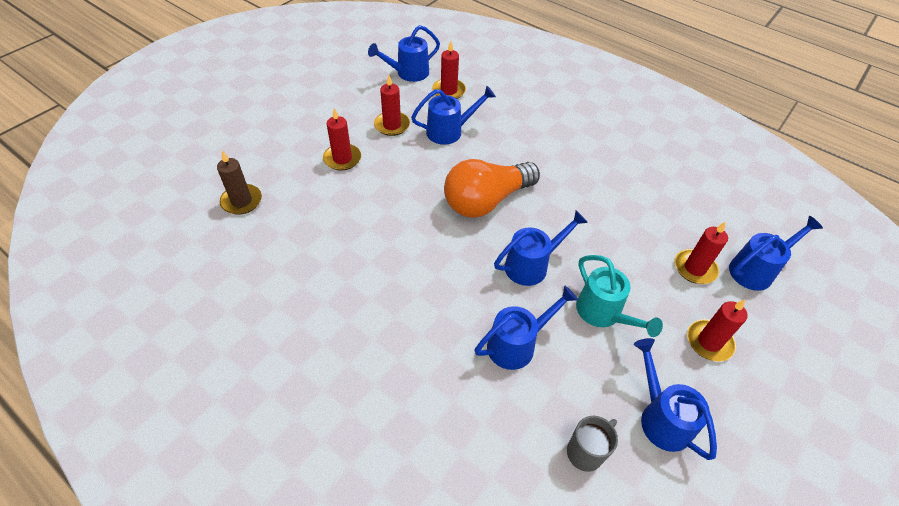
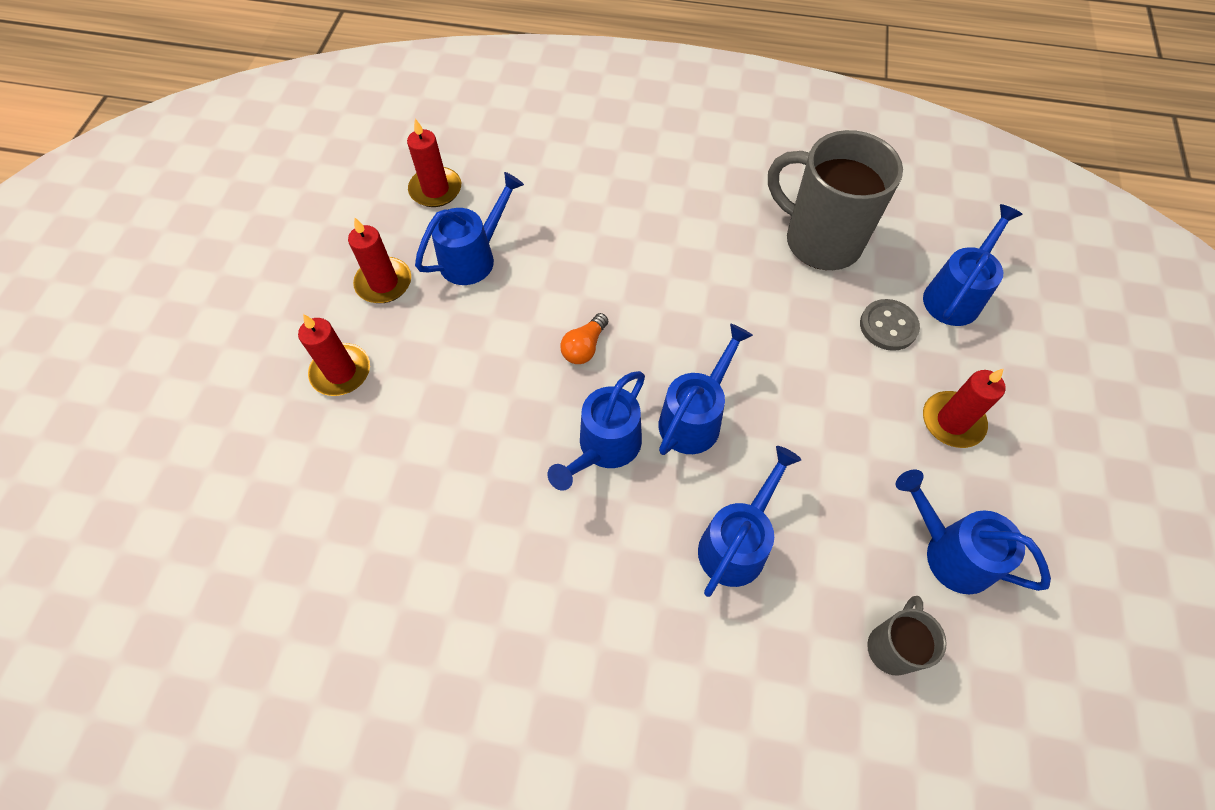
camera: 25 degrees left, 10 degrees up
brown candle [217,151,262,215] -> none
blue watering can [368,25,440,82] -> blue watering can moved to [548,371,645,491]
orange light bulb [444,159,540,218] -> orange light bulb [560,313,608,364], size x0.42
turquoise watering can [576,255,663,337] -> none
red candle [675,221,728,284] -> grey button [860,299,920,351]
none -> grey mug [768,130,903,270]

